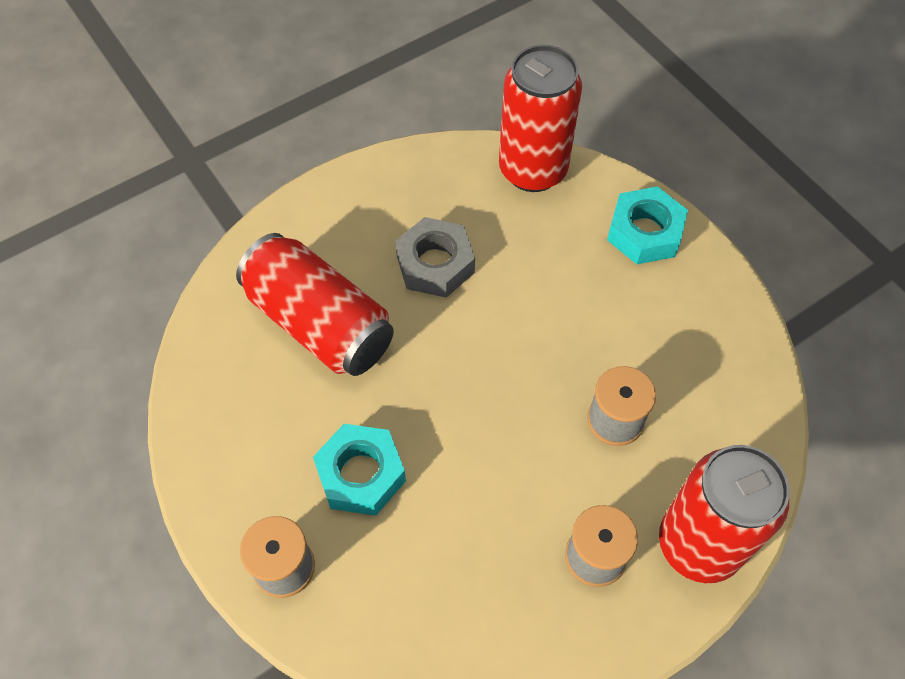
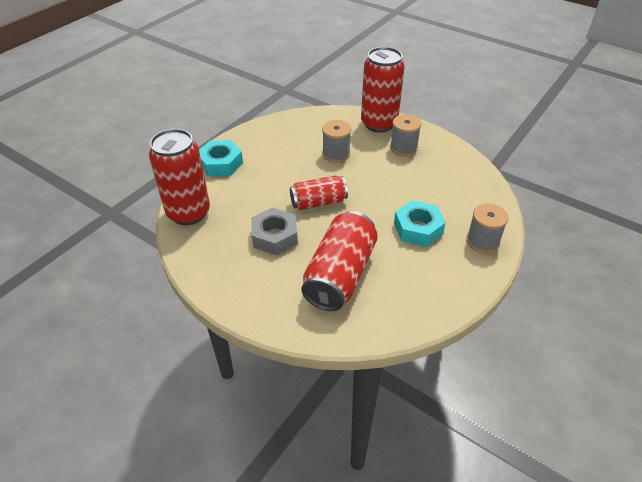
camera: 110 degrees left, 15 degrees down
none -> red can [290,175,348,210]

